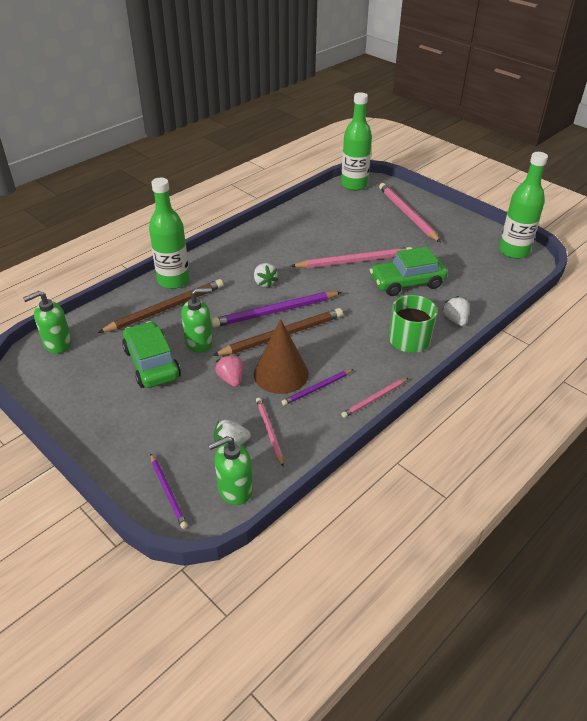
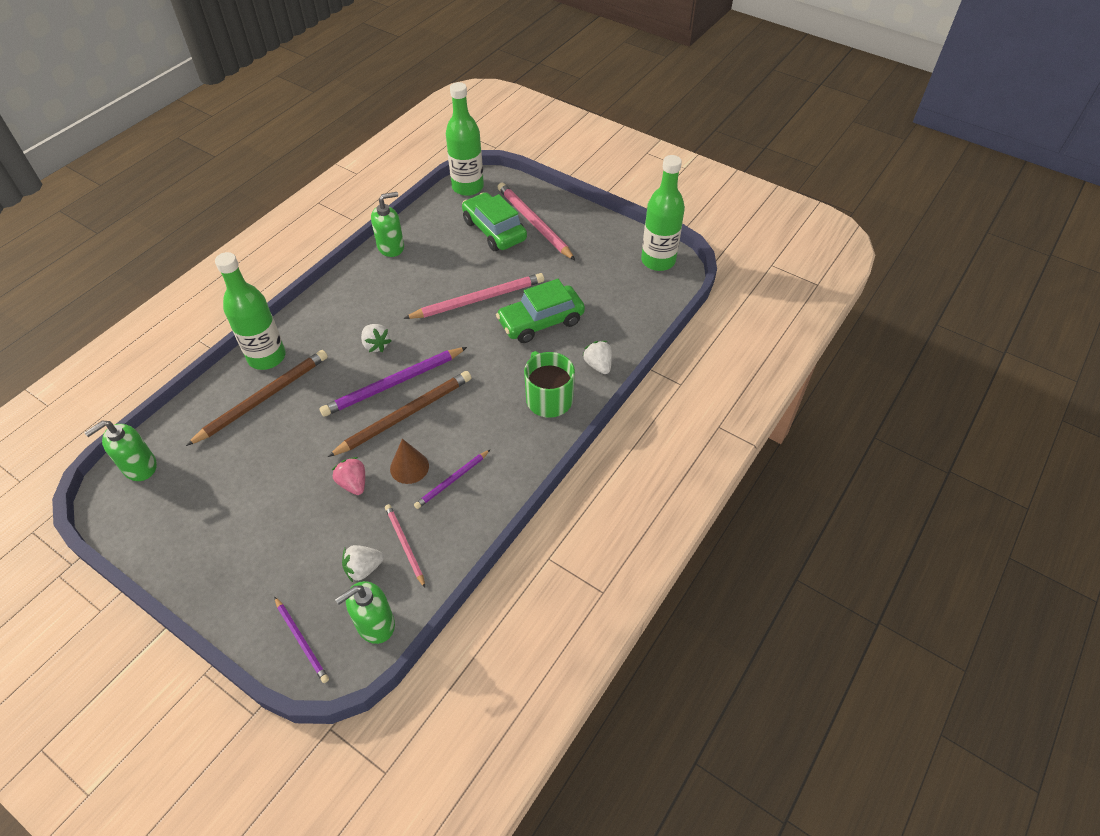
camera: 10 degrees left, 10 degrees up
green car [122,321,181,388] -> green car moved to [462,192,527,251]
green soap dispenser [181,288,213,353] -> green soap dispenser moved to [371,192,404,257]
brown cone [254,319,309,394] -> brown cone [390,439,429,484], size x0.62
pink pencil [341,378,408,418] -> none

